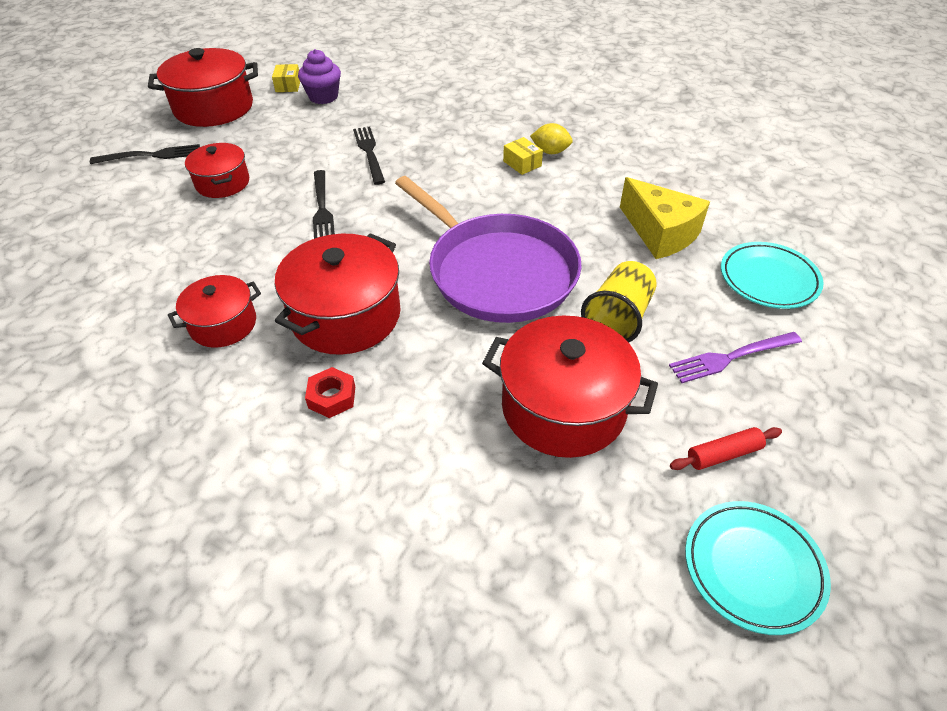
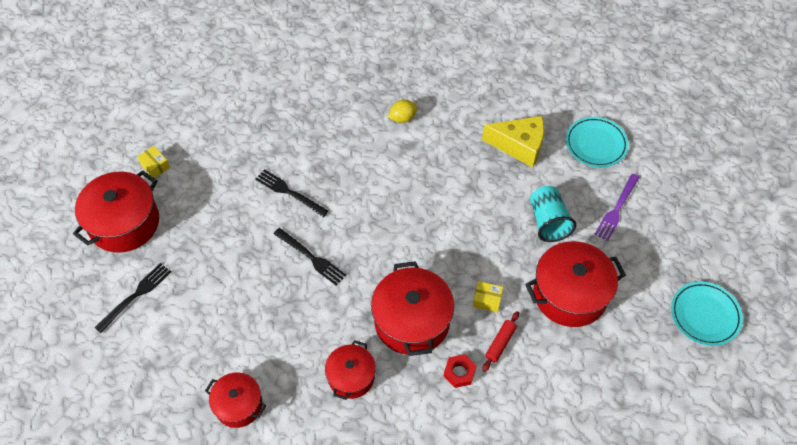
camera: 40 degrees left, 10 degrees up
red pot [185,143,249,198] -> red pot moved to [205,372,266,428]
purple cupcake [298,49,341,104] -> none
purple pan [395,176,582,323] -> none
yellow box [503,137,543,175] -> yellow box moved to [473,281,503,313]
yellow cup [581,261,657,343] -> turquoise cup [530,186,576,242]
red rolling pin [670,427,782,470] -> red rolling pin moved to [483,311,519,372]

